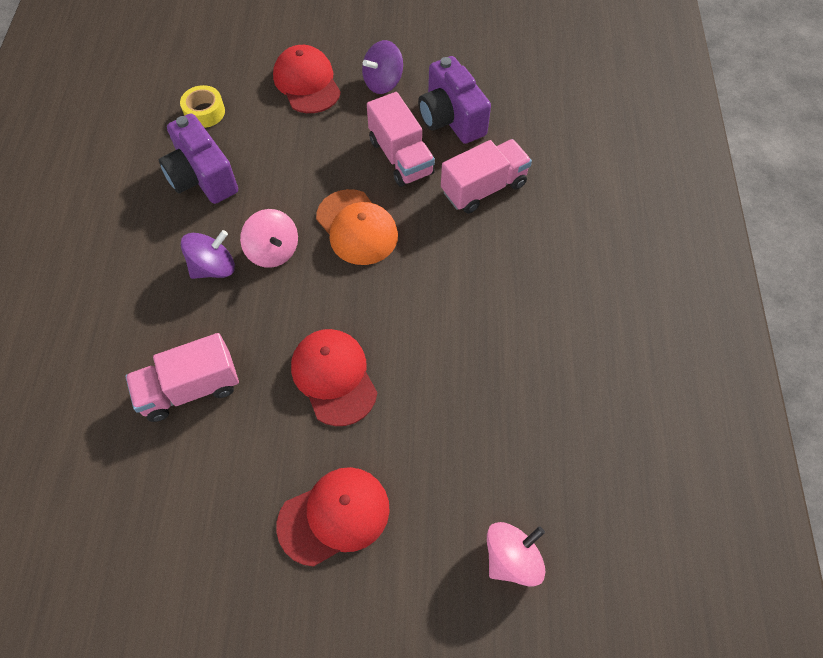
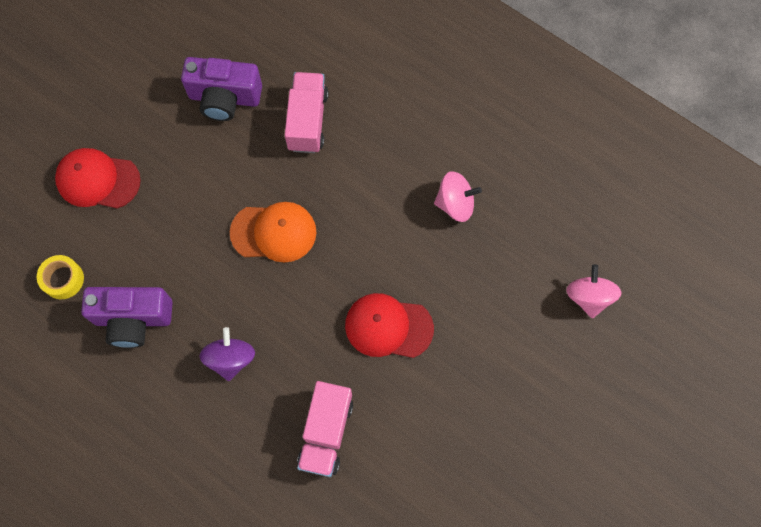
camera: 55 degrees left, 10 degrees up
pink spinning top [240,209,298,268] -> pink spinning top moved to [434,171,482,222]
red cap [276,467,390,567] -> none
purple spinning top [362,40,403,94] -> none
pink truck [367,92,435,187] -> none

